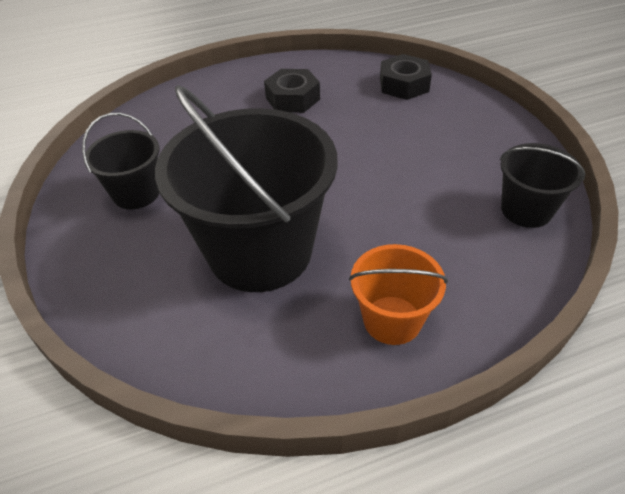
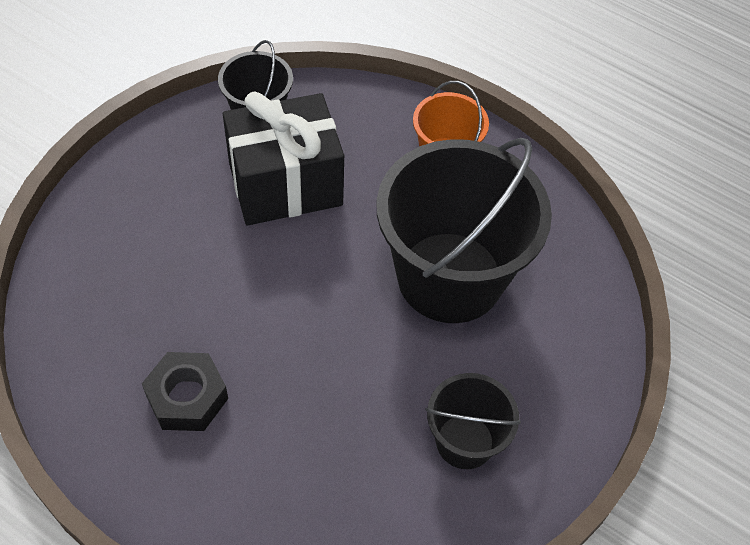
camera: 130 degrees left, 10 degrees up
black nut [380,54,432,100] -> none
none -> black gift [223,91,344,225]

